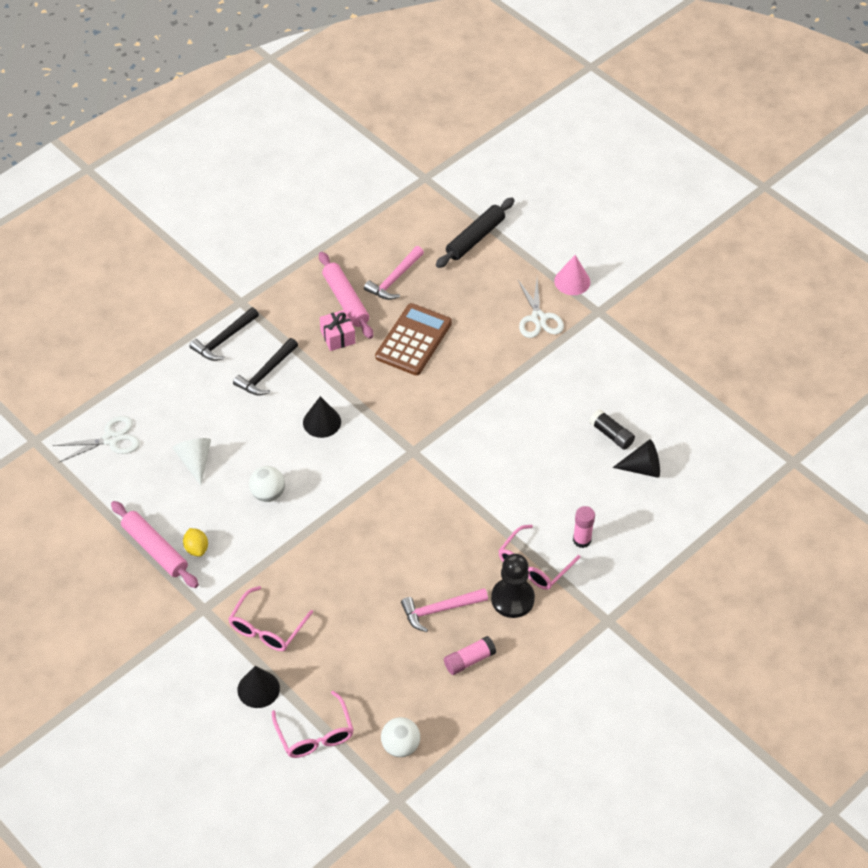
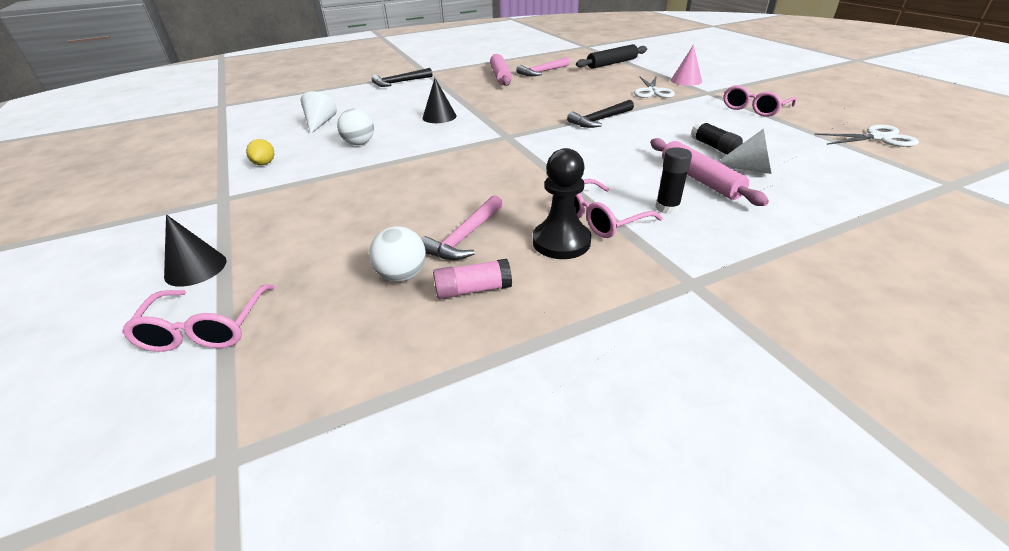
camera: 20 degrees right, 15 degrees down
white scissors [53,416,140,463] -> white scissors moved to [814,125,919,147]
pink rolling pin [111,501,199,588] -> pink rolling pin moved to [650,138,769,206]
pink glasses [228,586,313,651] -> pink glasses moved to [723,85,797,117]
black hammer [233,338,298,396] -> black hammer moved to [567,100,634,128]
pink gift [320,310,355,351] -> none
brown calculator [375,303,452,375] -> none
white ball [381,717,420,757] -> white ball moved to [369,226,426,282]
pink hammer [401,588,488,632] -> pink hammer turned 60 degrees counterclockwise [421,195,503,260]
pink glue stick [573,506,595,548] -> black glue stick [655,147,692,214]
black cone [612,439,660,478] -> white cone [718,129,772,174]

